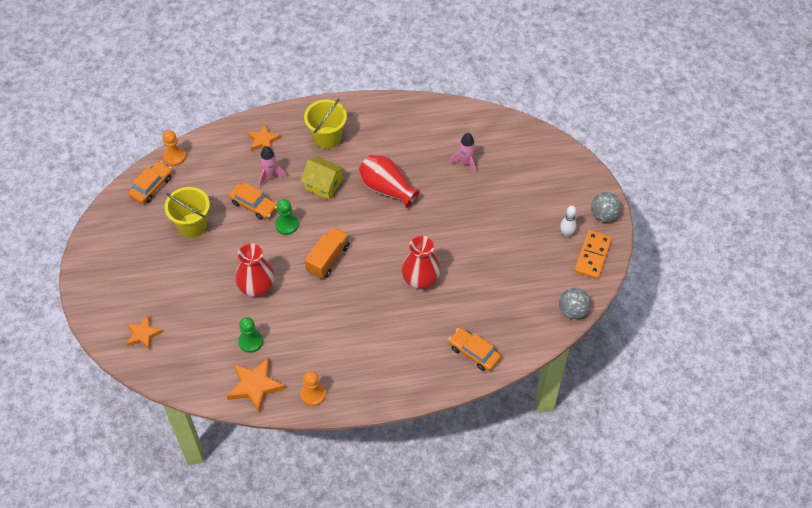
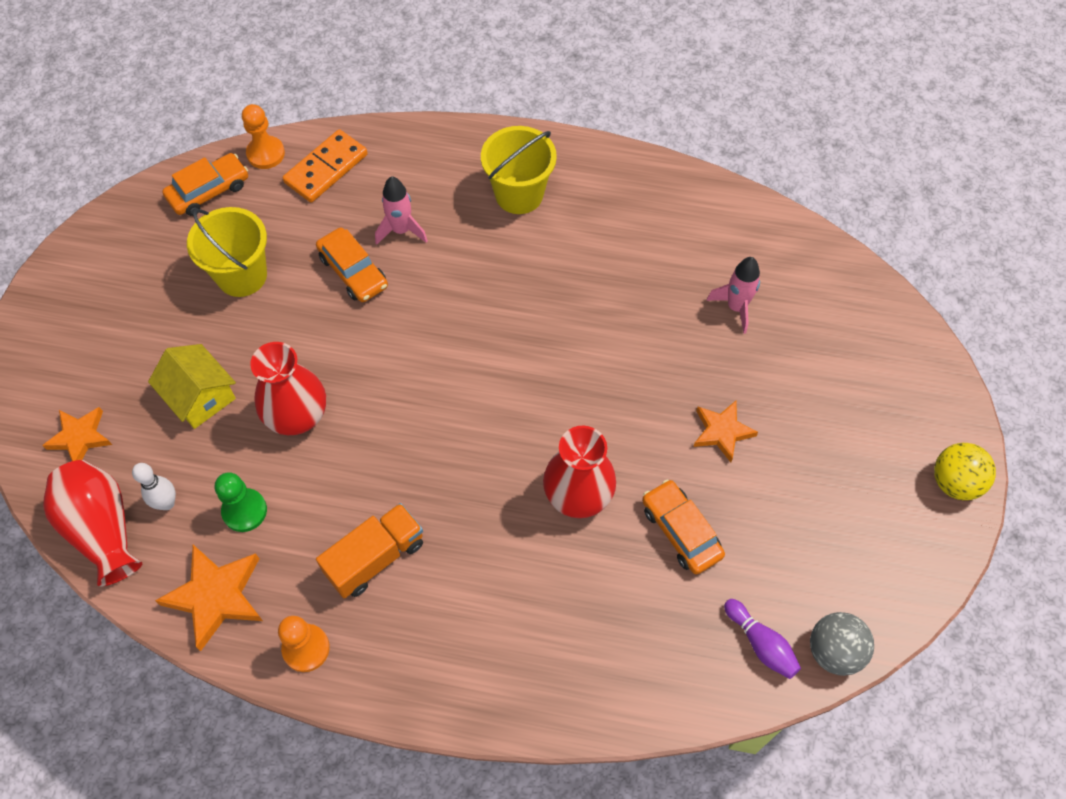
camera: 20 degrees right, 5 degrees up
orange star [247,124,281,151] -> orange star moved to [693,401,758,462]
green pawn [275,199,299,235] -> none
yellow house [301,157,345,200] -> yellow house moved to [148,344,236,429]
orange truck [305,227,350,279] -> orange truck moved to [316,503,423,598]
red vase [359,155,420,208] -> red vase moved to [43,460,142,587]
orange car [448,328,501,371] -> orange car moved to [642,480,725,574]
white bowling pin [560,206,577,237] -> white bowling pin moved to [132,463,176,510]
orange domino [574,230,612,279] -> orange domino moved to [283,129,368,202]
grey ball [591,192,621,222] -> yellow ball [934,443,996,500]
none -> purple bowling pin [724,599,801,679]

